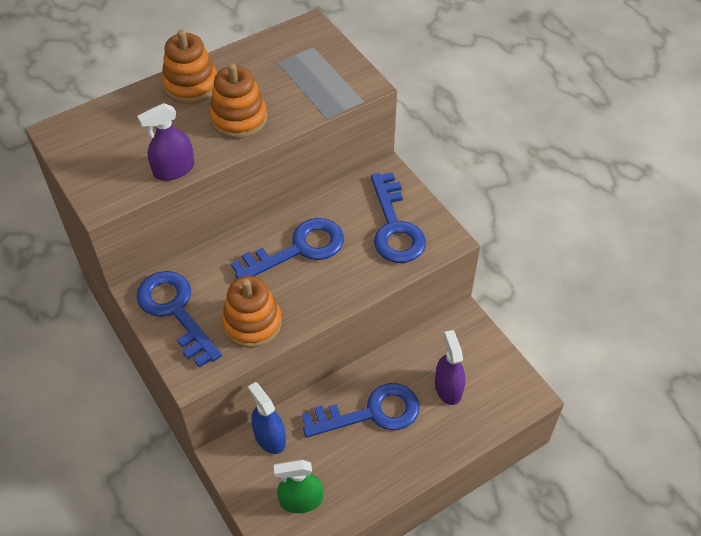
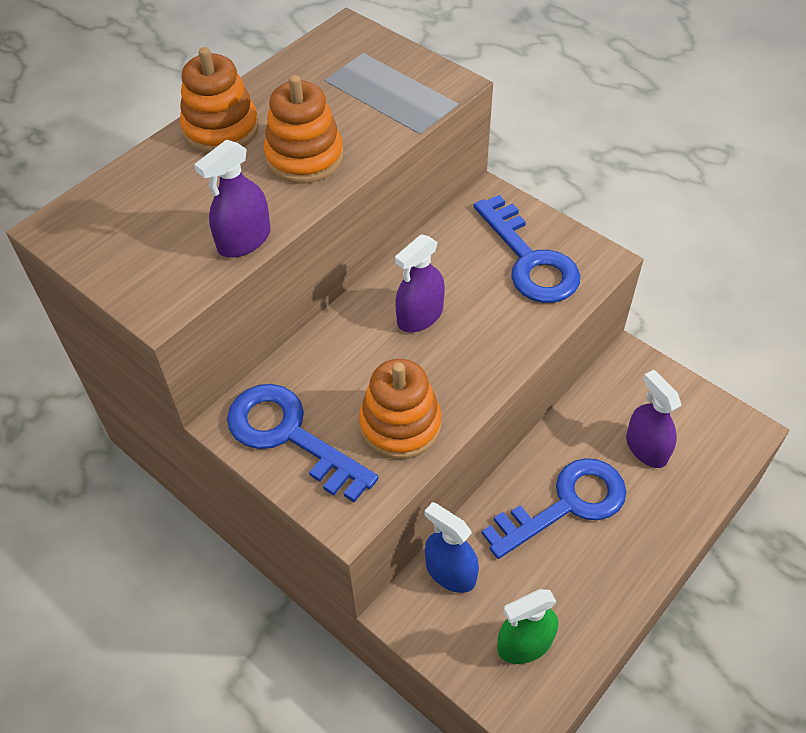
camera: 15 degrees left, 0 degrees up
blue key [231,218,344,279] -> purple spray bottle [395,234,445,332]

